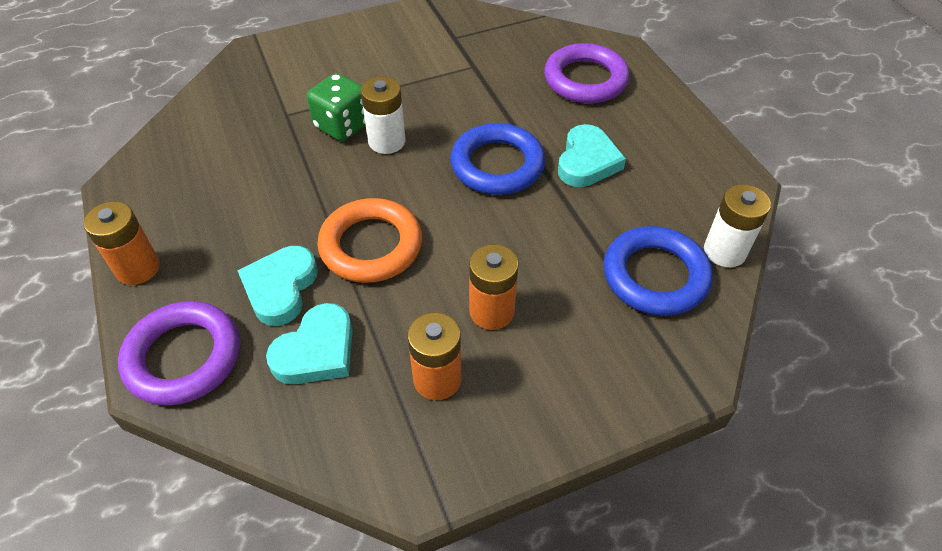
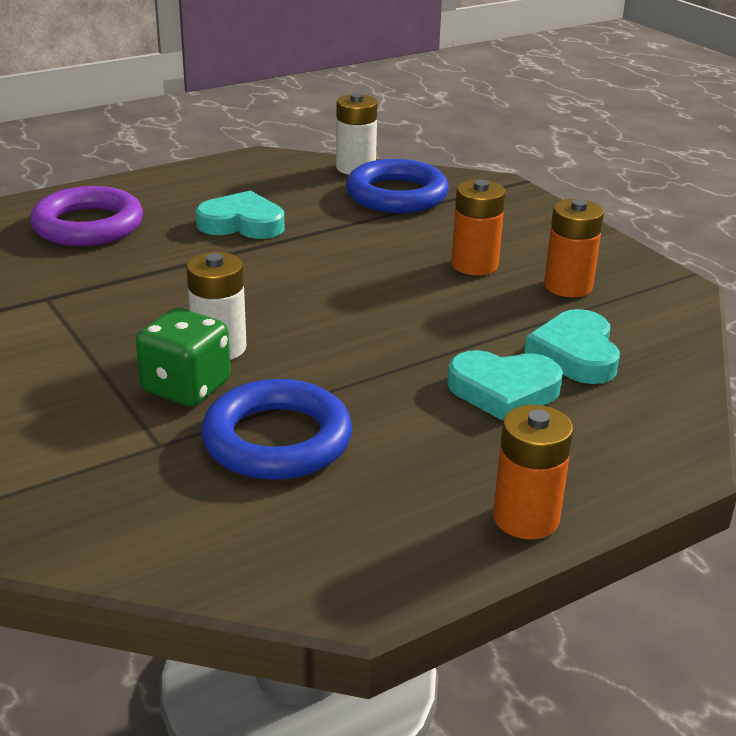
camera: 100 degrees left, 20 degrees down
purple ring [118,301,240,406] -> none
turquoise heart [266,303,353,384] -> turquoise heart turned 120 degrees counterclockwise [525,309,620,384]
orange ring [317,198,422,283] -> none
blue ring [450,123,545,195] -> blue ring moved to [201,379,352,480]

